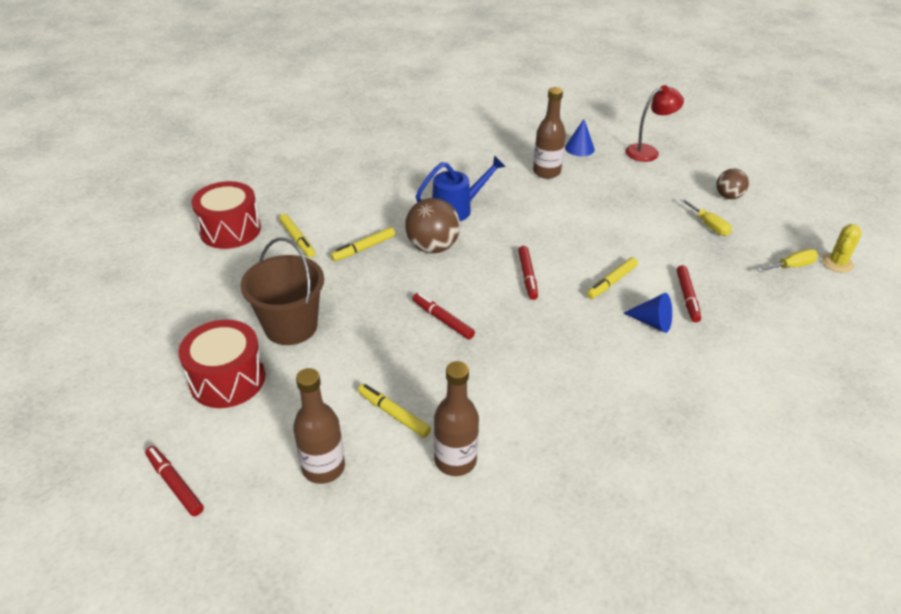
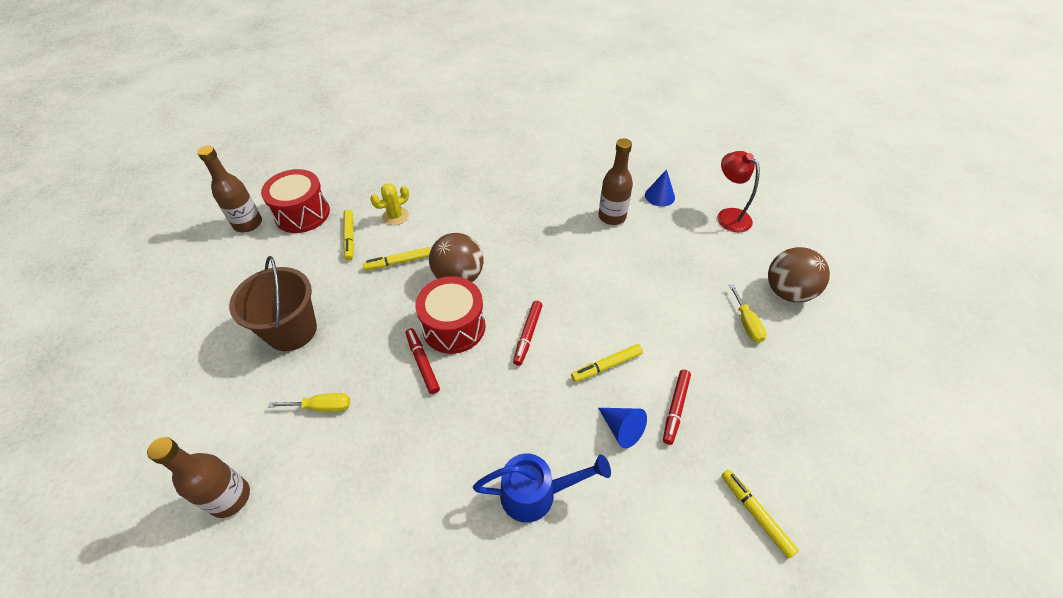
camera: 20 degrees right, 10 degrees up
red marker [145,446,204,516] -> none
red drum [178,320,265,408] -> red drum moved to [415,276,486,354]
yellow marker [358,384,431,438] -> yellow marker moved to [721,470,799,559]
blue watering can [416,155,506,221] -> blue watering can moved to [473,453,611,523]
brown bottle [434,361,479,476] -> brown bottle moved to [197,146,262,232]
red lamp [625,85,684,162] -> red lamp turned 120 degrees counterclockwise [717,151,760,233]
brown ball [716,169,749,199] -> brown ball [768,247,830,303], size x1.64
yellow screwdriver [757,249,818,272] -> yellow screwdriver moved to [268,393,350,412]
yellow cactus [822,224,862,273] -> yellow cactus moved to [370,183,409,225]

